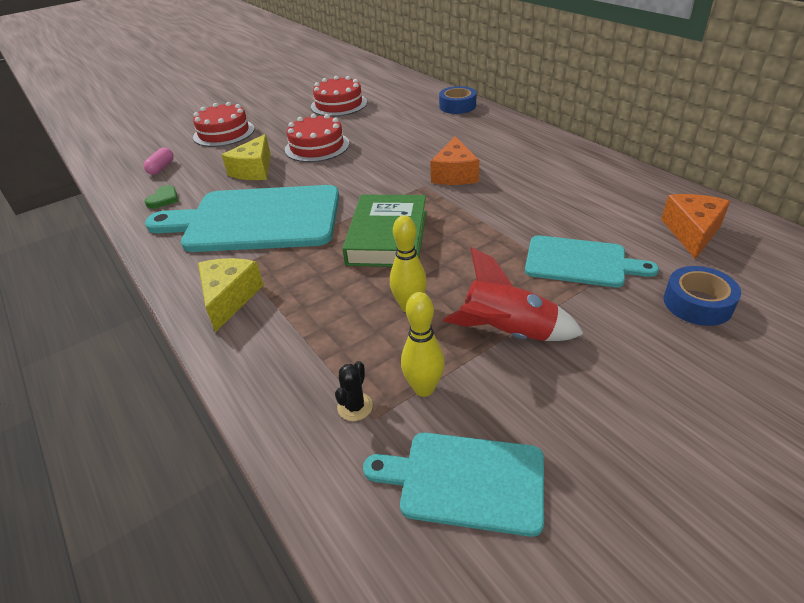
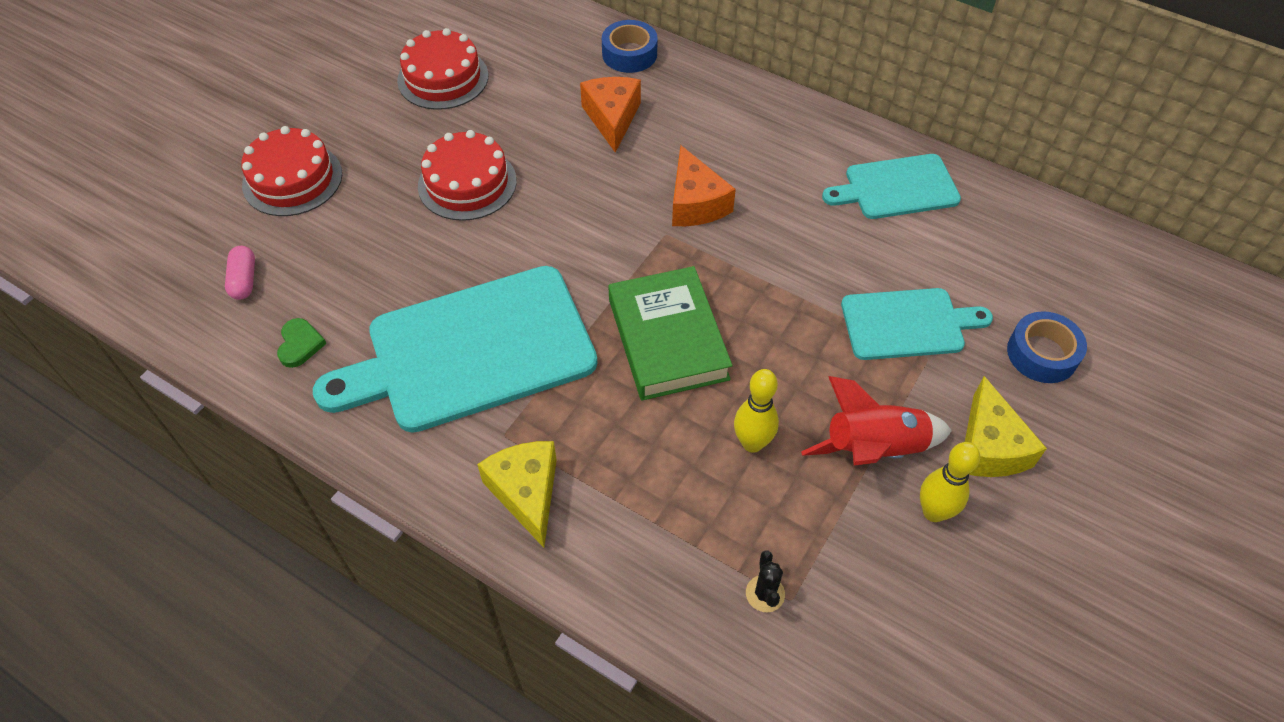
camera: 25 degrees left, 15 degrees up
yellow cheese [222,134,271,180] -> yellow cheese moved to [965,376,1047,477]
turquoise cutting board [363,433,544,537] -> turquoise cutting board moved to [822,154,961,219]
yellow bowling pin [401,292,445,397] -> yellow bowling pin moved to [920,442,980,522]
orange cheese [661,194,730,259] -> orange cheese moved to [580,77,641,153]

